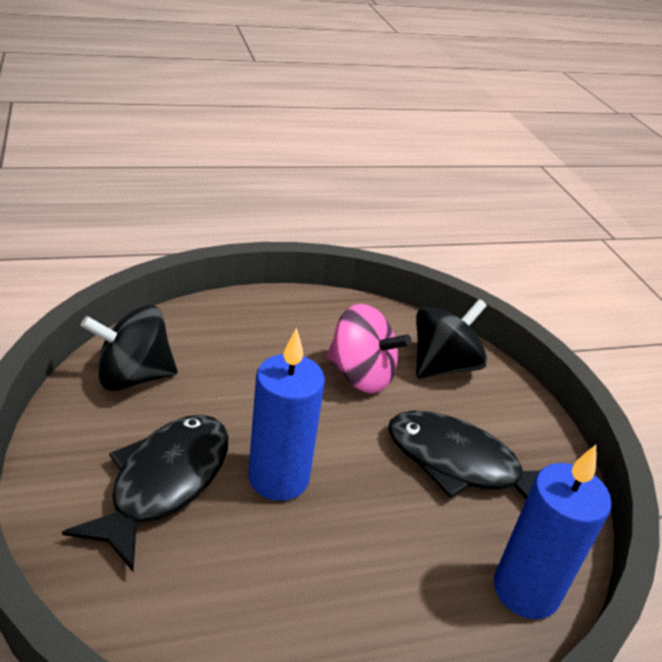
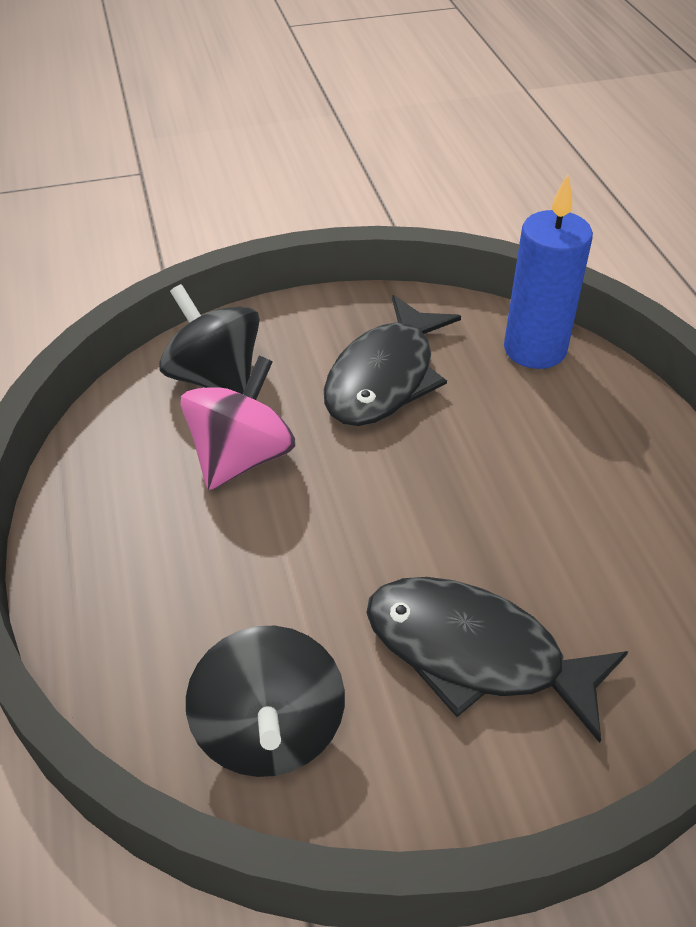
camera: 85 degrees left, 10 degrees up
blue candle [248,328,325,501] -> none

